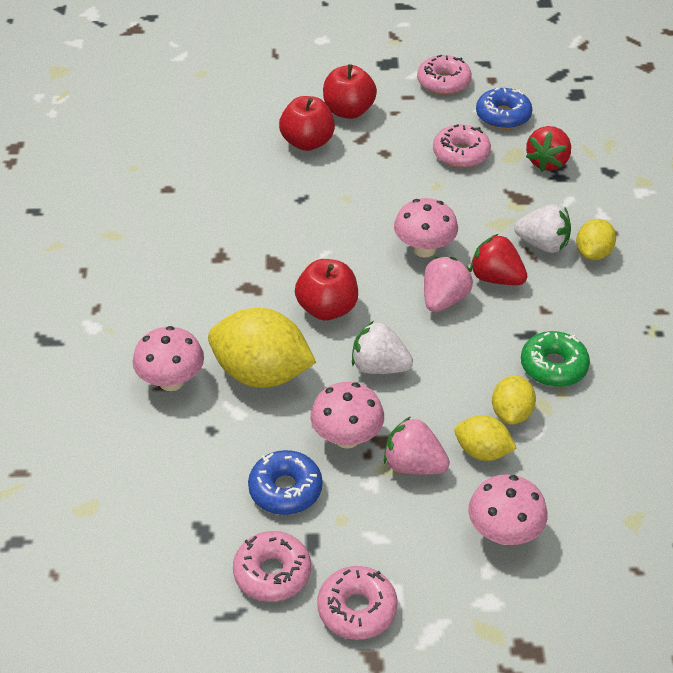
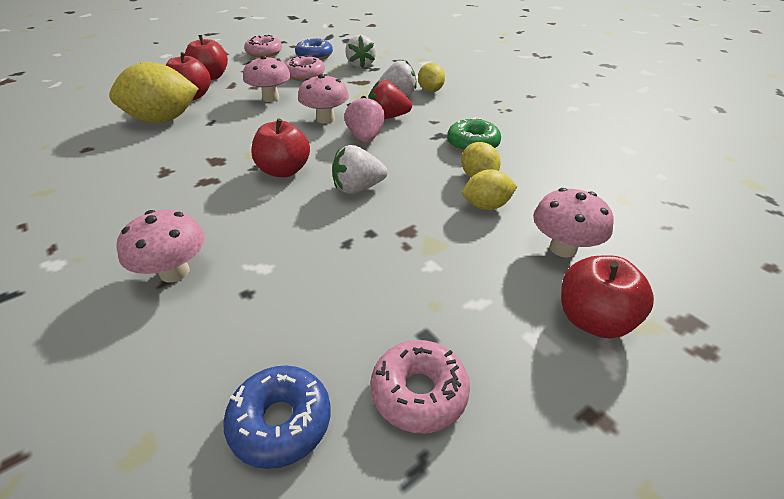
camera: 35 degrees left, 5 degrees down
yellow lemon [208,308,316,388] -> yellow lemon moved to [109,62,199,123]
blue donut [248,450,323,515] -> blue donut moved to [223,365,331,469]
pink mushroom [310,382,384,449] -> pink mushroom moved to [243,55,291,102]
pink donut [317,566,398,640] -> none
pink strawberry [384,416,450,475] -> none
red strawberry [526,126,571,172] -> white strawberry [345,35,376,68]
none -> red apple [561,256,654,339]

